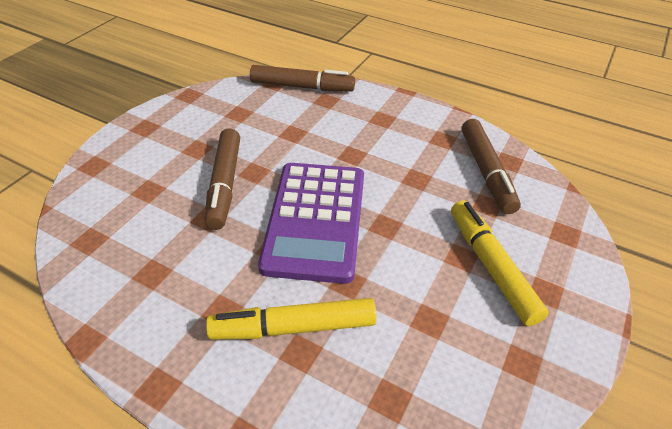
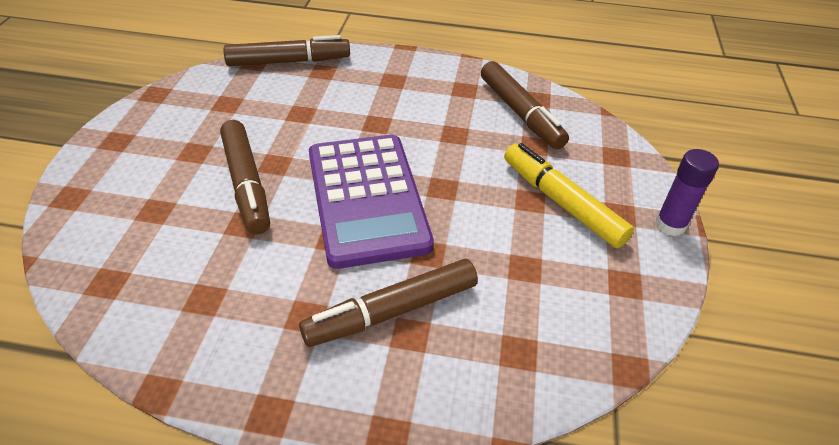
camera: 20 degrees left, 0 degrees up
yellow marker [206,298,377,340] -> brown marker [299,259,478,347]
none -> purple glue stick [656,149,719,236]

